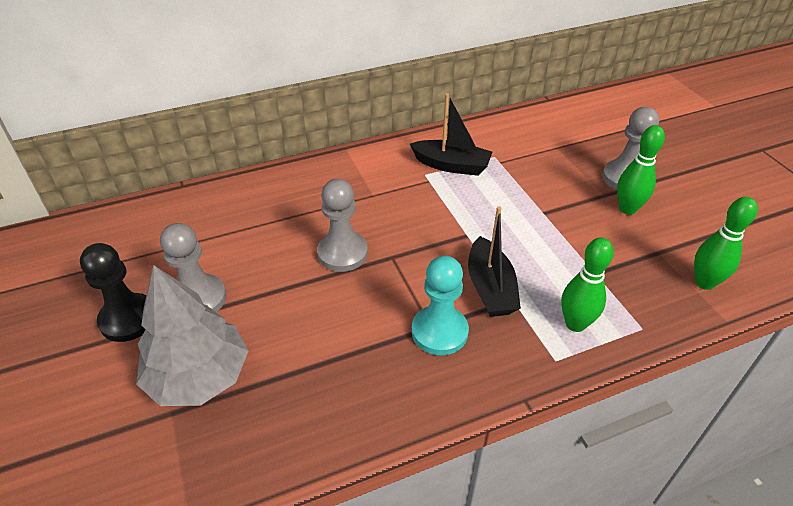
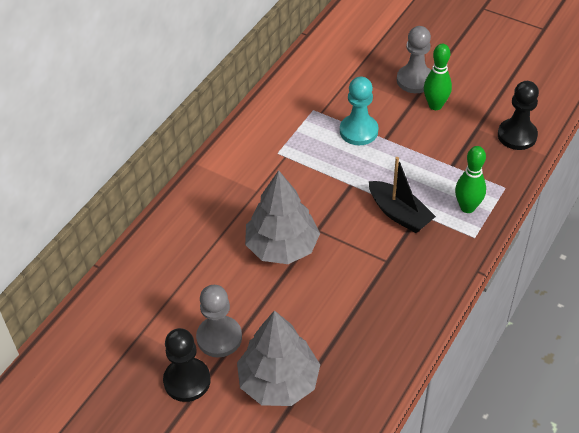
camera: 35 degrees left, 5 degrees up
grey pawn [317,179,368,272] -> grey tree [245,170,320,264]
black boat [410,93,492,176] -> none
turquoise pawn [412,256,469,355] -> turquoise pawn moved to [340,77,378,145]
green bowling pin [694,197,758,290] -> black pawn [498,81,539,150]

